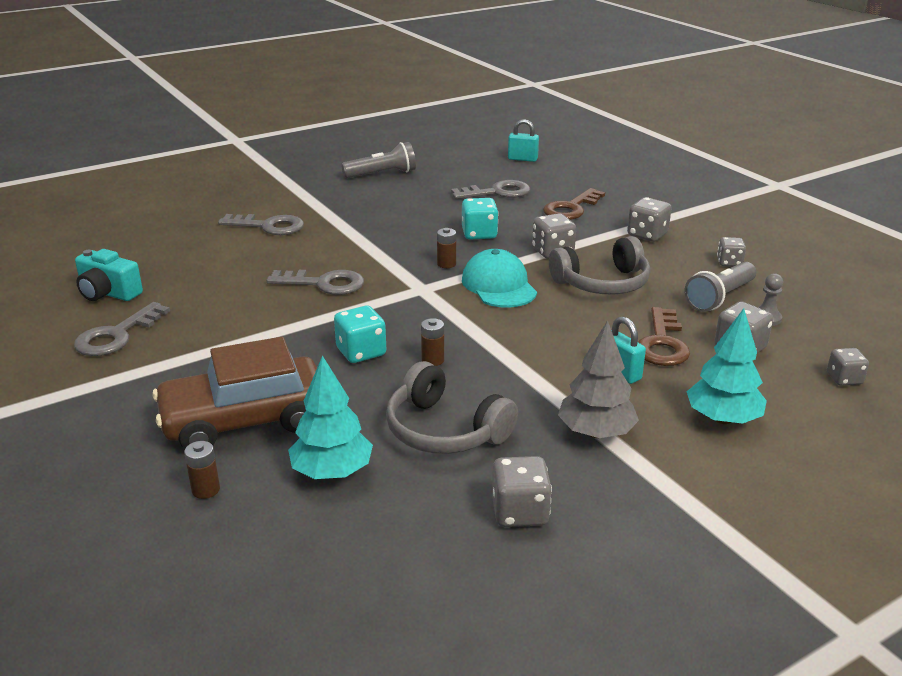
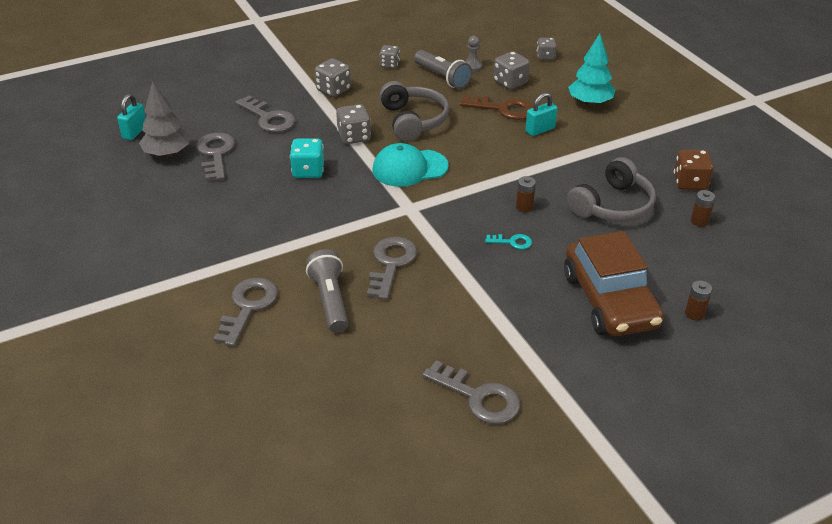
camera: 85 degrees left, 10 degrees up
turquoise camera [75,249,143,301] -> none
turquoise tree [288,356,373,479] -> none
turquoise dice [334,306,386,363] -> turquoise key [485,234,532,249]
grey flashlight [341,142,416,178] -> grey flashlight moved to [306,249,348,333]
brown battery [437,228,456,268] -> brown battery moved to [691,190,715,227]
grey dice [492,456,552,527] -> brown dice [674,150,714,190]
brown key [543,188,605,220] -> grey key [236,96,295,132]
grey tree [558,320,639,438] -> grey tree moved to [139,81,190,157]

